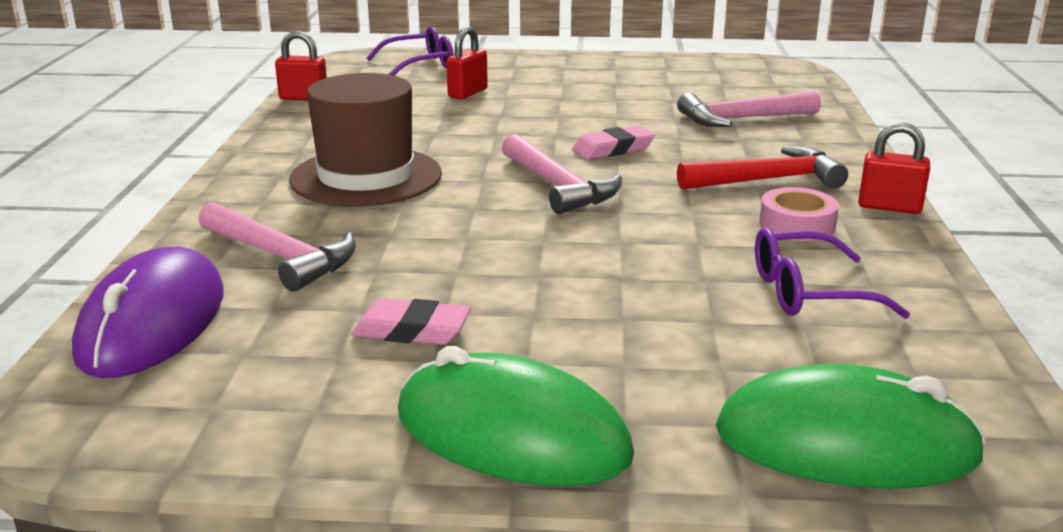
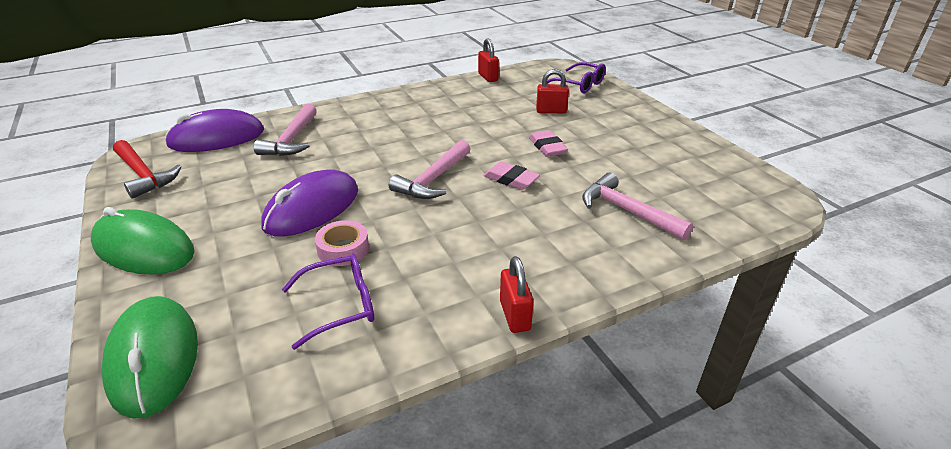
camera: 60 degrees right, 10 degrees up
brown hat [289,73,442,207] -> none
pink eraser [351,298,471,345] -> pink eraser moved to [529,130,568,157]
green mouse [398,346,634,487] -> green mouse turned 60 degrees counterclockwise [91,207,195,274]
red hammer [677,146,848,190] -> red hammer moved to [113,140,181,199]
purple glasses [755,228,910,319] -> purple glasses turned 105 degrees clockwise [282,254,374,350]
pink tape [759,187,839,241] -> pink tape moved to [315,220,369,266]
none -> purple mouse [261,170,358,237]

